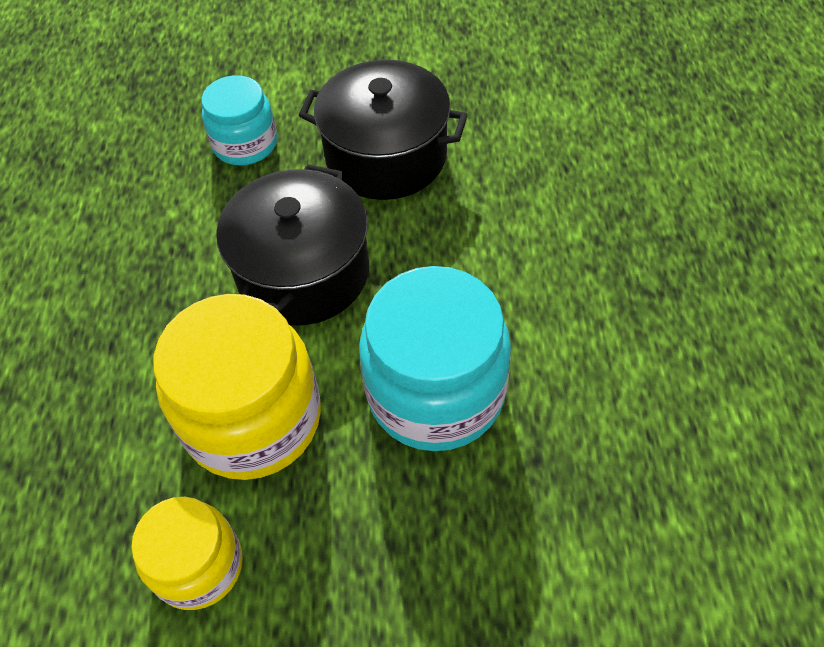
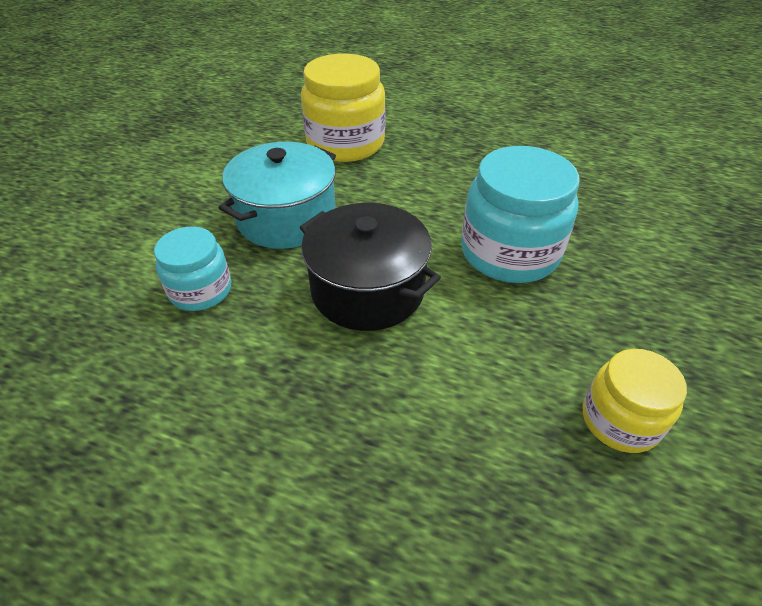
camera: 70 degrees left, 10 degrees down
yellow jar [153,294,321,480] -> yellow jar moved to [301,53,386,162]
black pot [299,60,468,200] -> turquoise pot [219,142,336,249]

